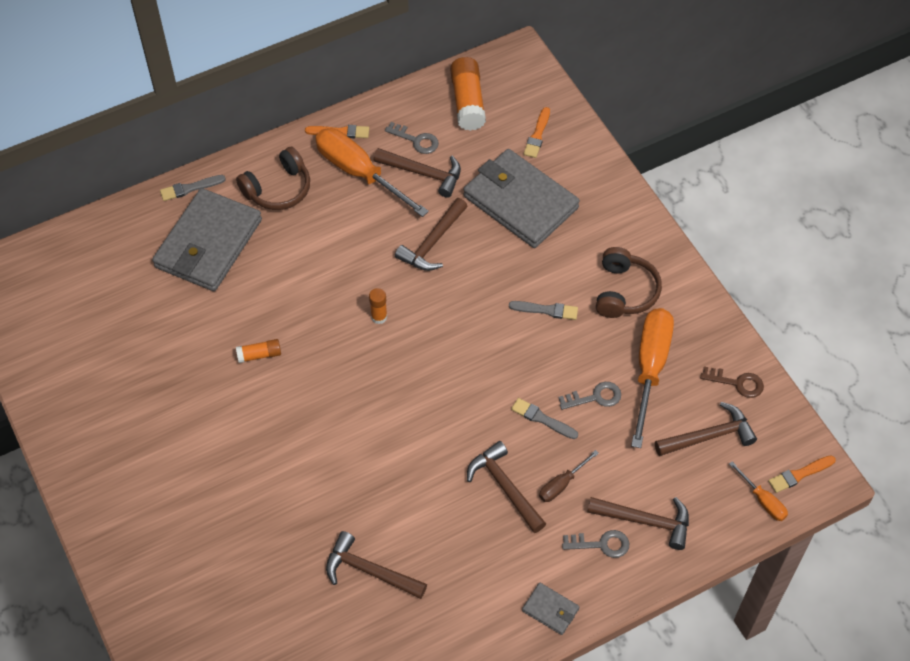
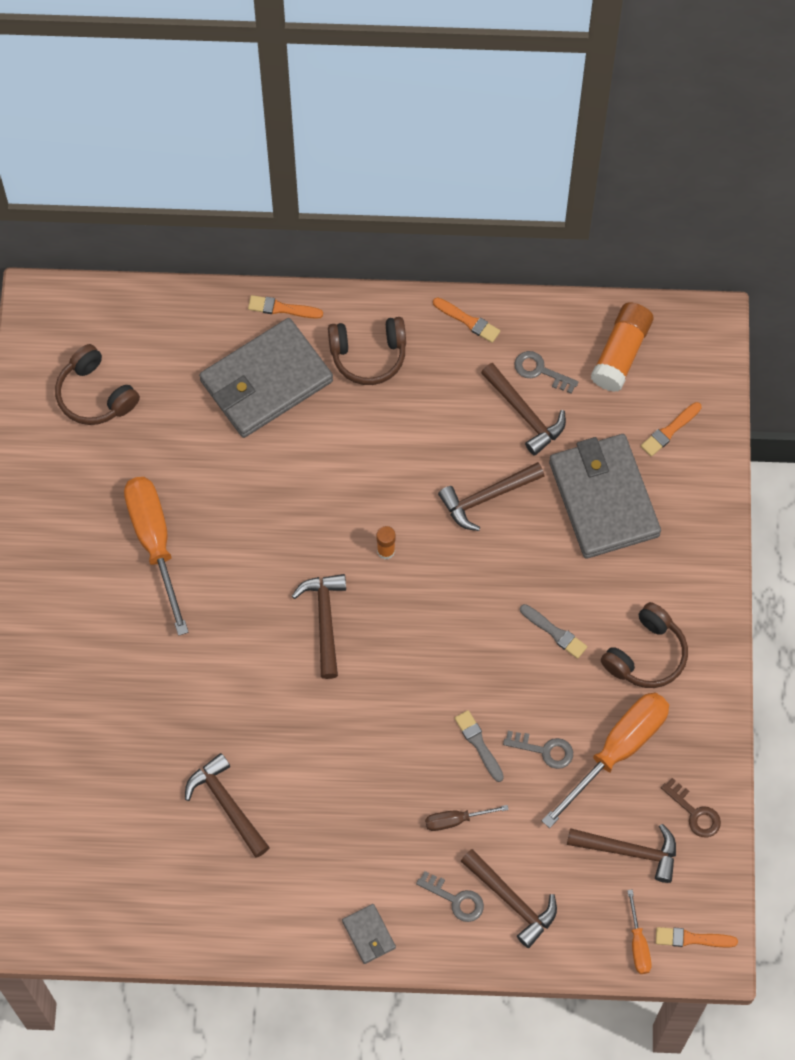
camera: 30 degrees right, 10 degrees up
grey brush [160,175,226,201] -> orange brush [248,295,323,319]
orange glue stick [236,339,281,363] -> none
orange screwdriver [315,128,429,217] -> orange screwdriver moved to [124,477,189,636]
grey key [385,122,439,154] -> grey key turned 150 degrees clockwise [514,351,578,394]
brown hammer [467,441,546,533] -> brown hammer moved to [292,574,346,679]
none -> brown headphones [55,344,140,425]

